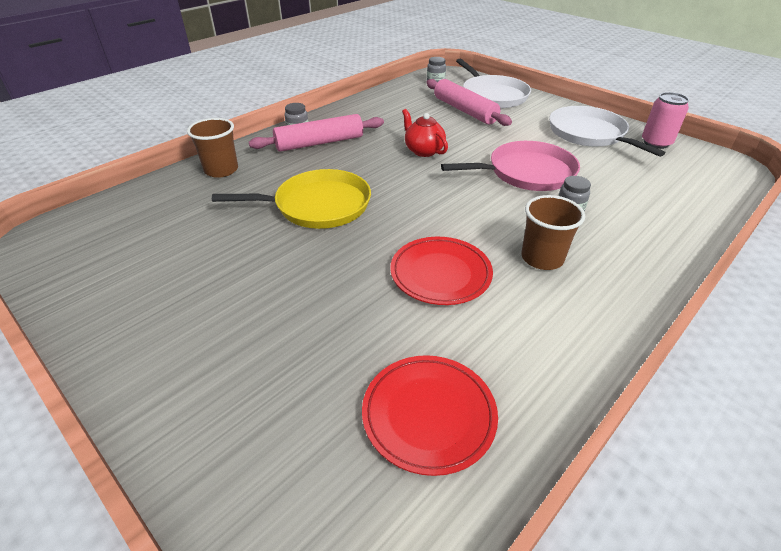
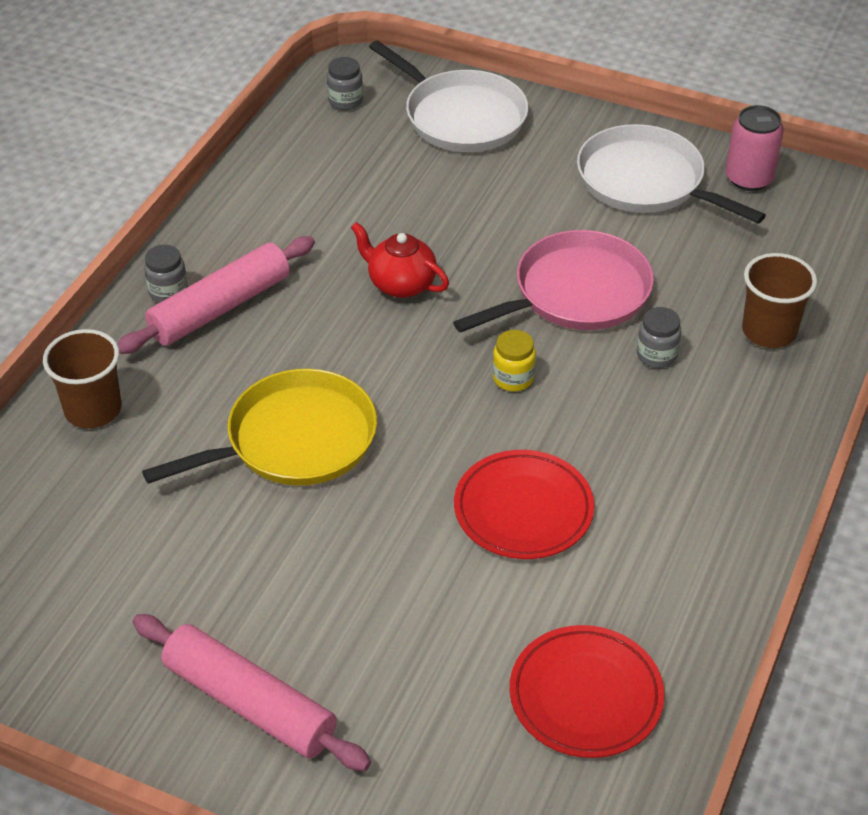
camera: 20 degrees left, 5 degrees up
pink rolling pin [426,79,512,126] -> pink rolling pin moved to [133,614,371,771]
brown cup [521,195,585,270] -> brown cup moved to [742,253,817,348]
none -> yellow jar [493,330,536,391]

